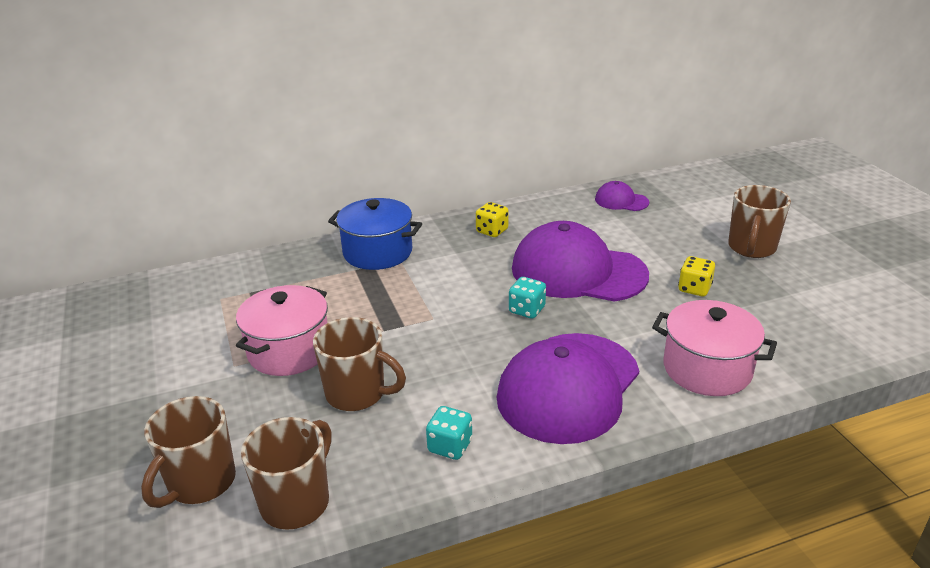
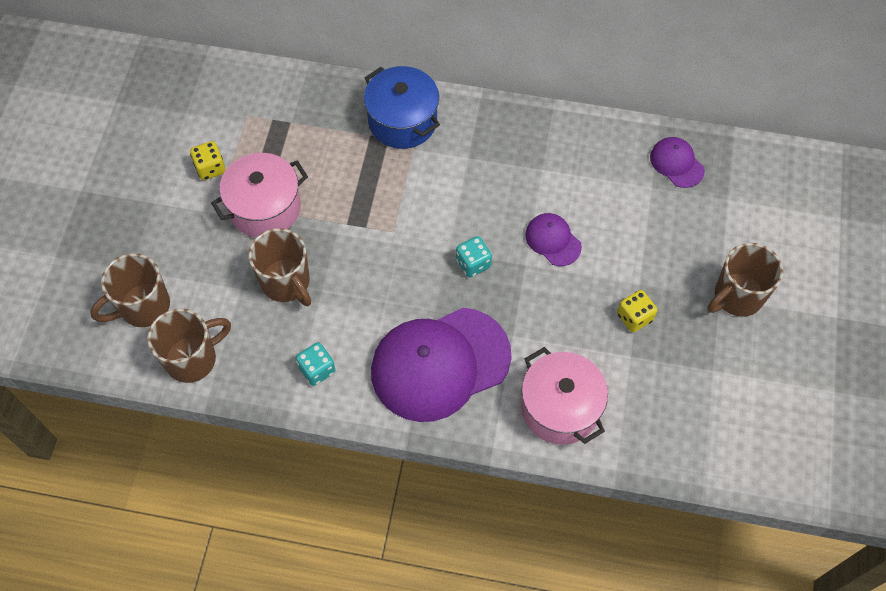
camera: 30 degrees right, 30 degrees up
yellow dice [476,202,509,237] -> yellow dice moved to [190,141,226,180]
purple cap [512,221,649,302] -> purple cap [525,213,582,266], size x0.45

